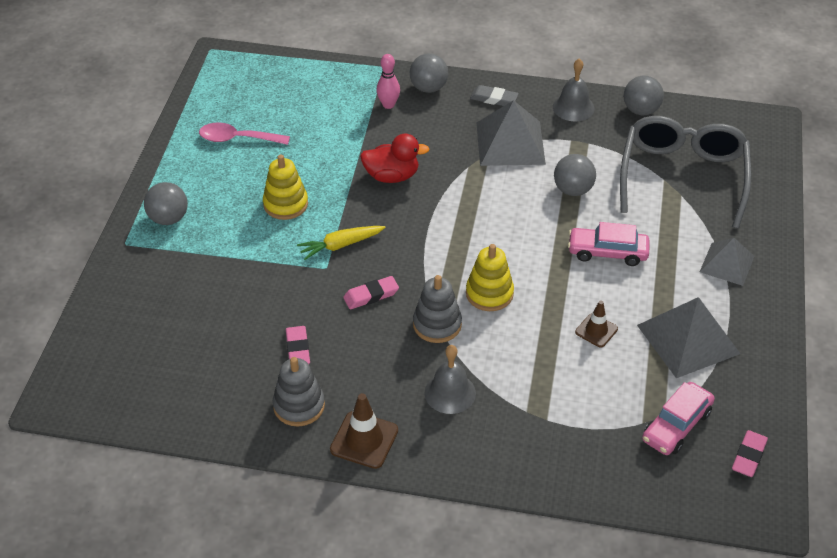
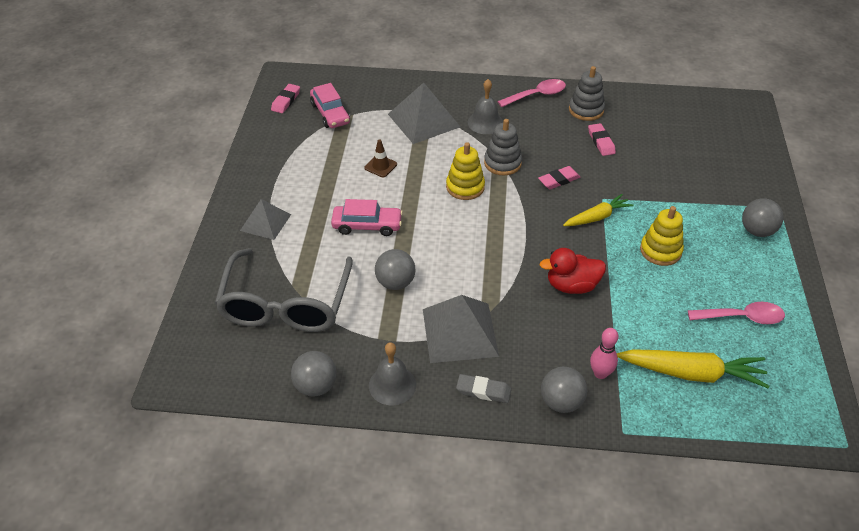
camera: 175 degrees right, 0 degrees up
brown traffic cone [330,393,398,469] -> pink spoon [497,79,566,107]
grey pyramid [637,297,740,378] -> grey pyramid moved to [388,83,460,144]
pink car [642,382,715,455] -> pink car turned 120 degrees clockwise [310,83,350,128]
none -> yellow carrot [617,349,769,388]

